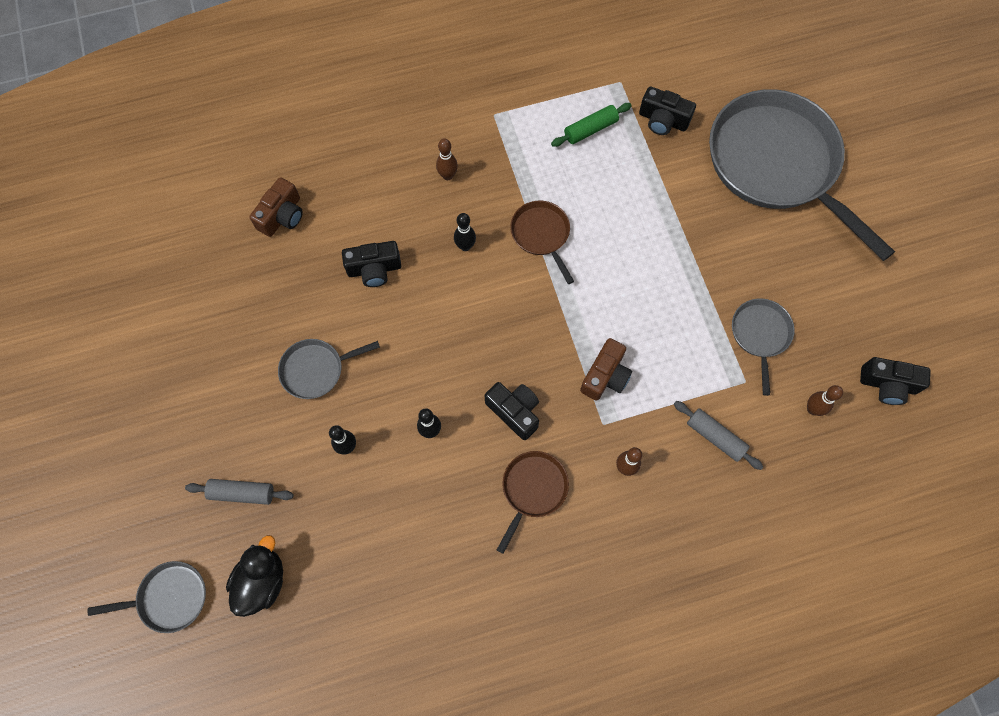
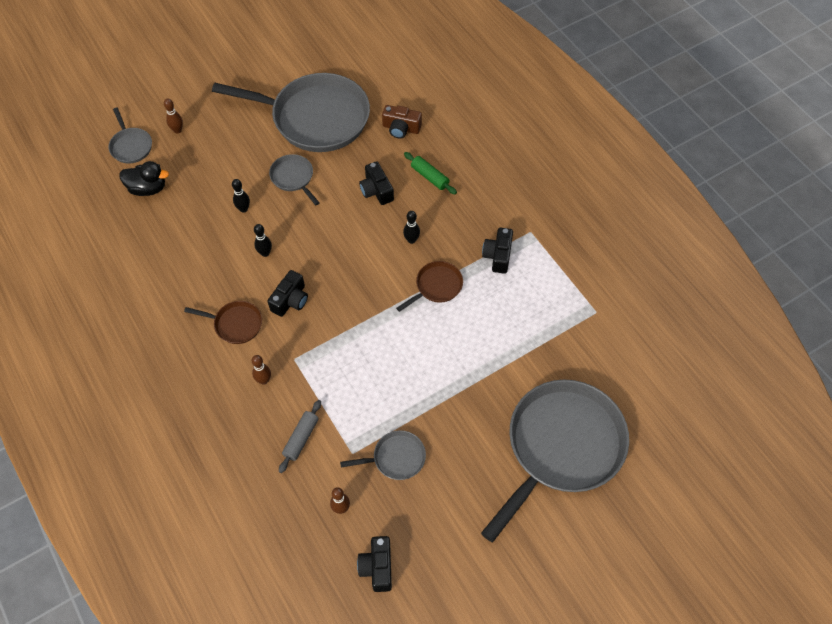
camera: 75 degrees right, 10 degrees down
grey rolling pin [185,479,294,505] -> none
brown bowling pin [436,138,458,180] -> brown bowling pin moved to [164,98,183,134]
green rolling pin [551,103,632,147] -> green rolling pin moved to [404,152,457,194]
brown camera [580,338,632,401] -> none
black camera [639,86,696,135] -> black camera moved to [482,228,513,274]
none -> grey pan [212,73,370,152]

